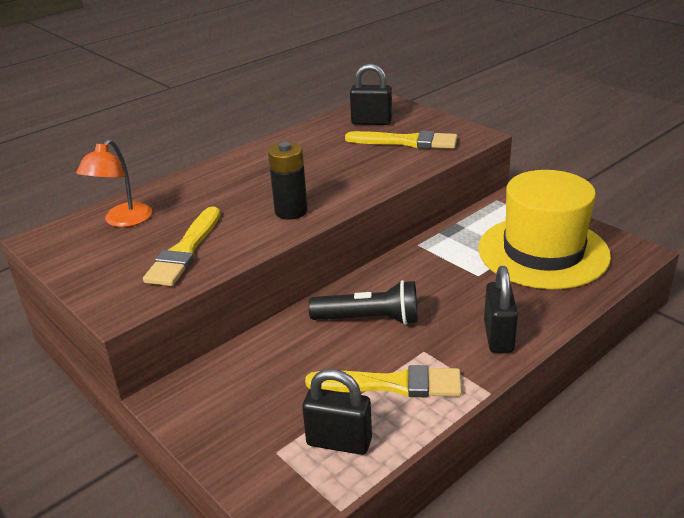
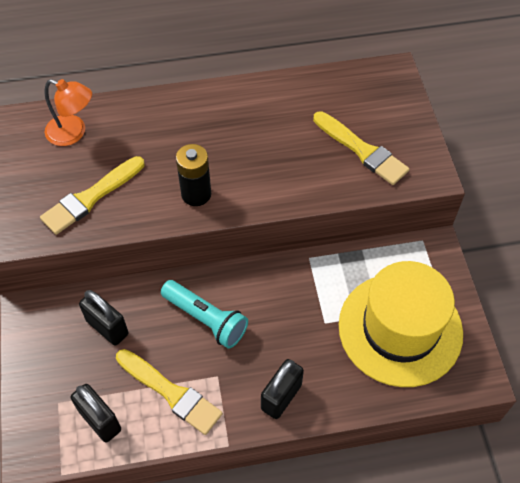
camera: 30 degrees right, 25 degrees up
orange lamp [76,139,152,227] -> orange lamp turned 120 degrees counterclockwise [45,79,92,146]
black flashlight [308,280,418,325] -> turquoise flashlight [161,280,248,349]
black padlock [350,64,392,125] -> black padlock moved to [79,290,128,346]

